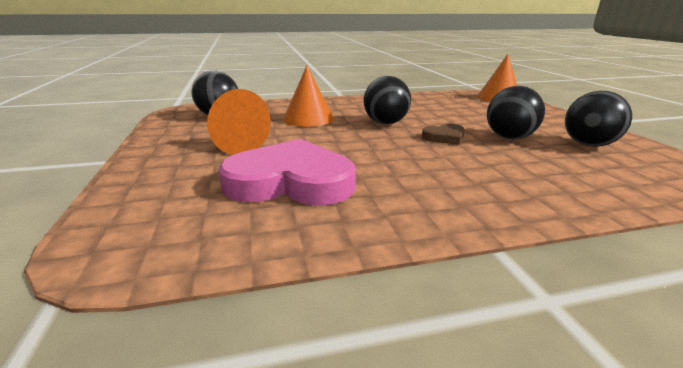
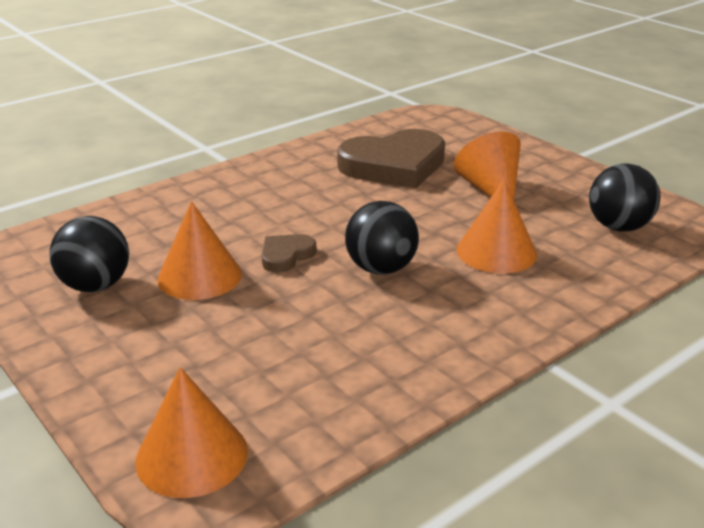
camera: 155 degrees right, 5 degrees up
pink heart [218,139,356,206] -> brown heart [337,129,445,188]
black ball [487,86,545,139] -> orange cone [157,201,242,300]

